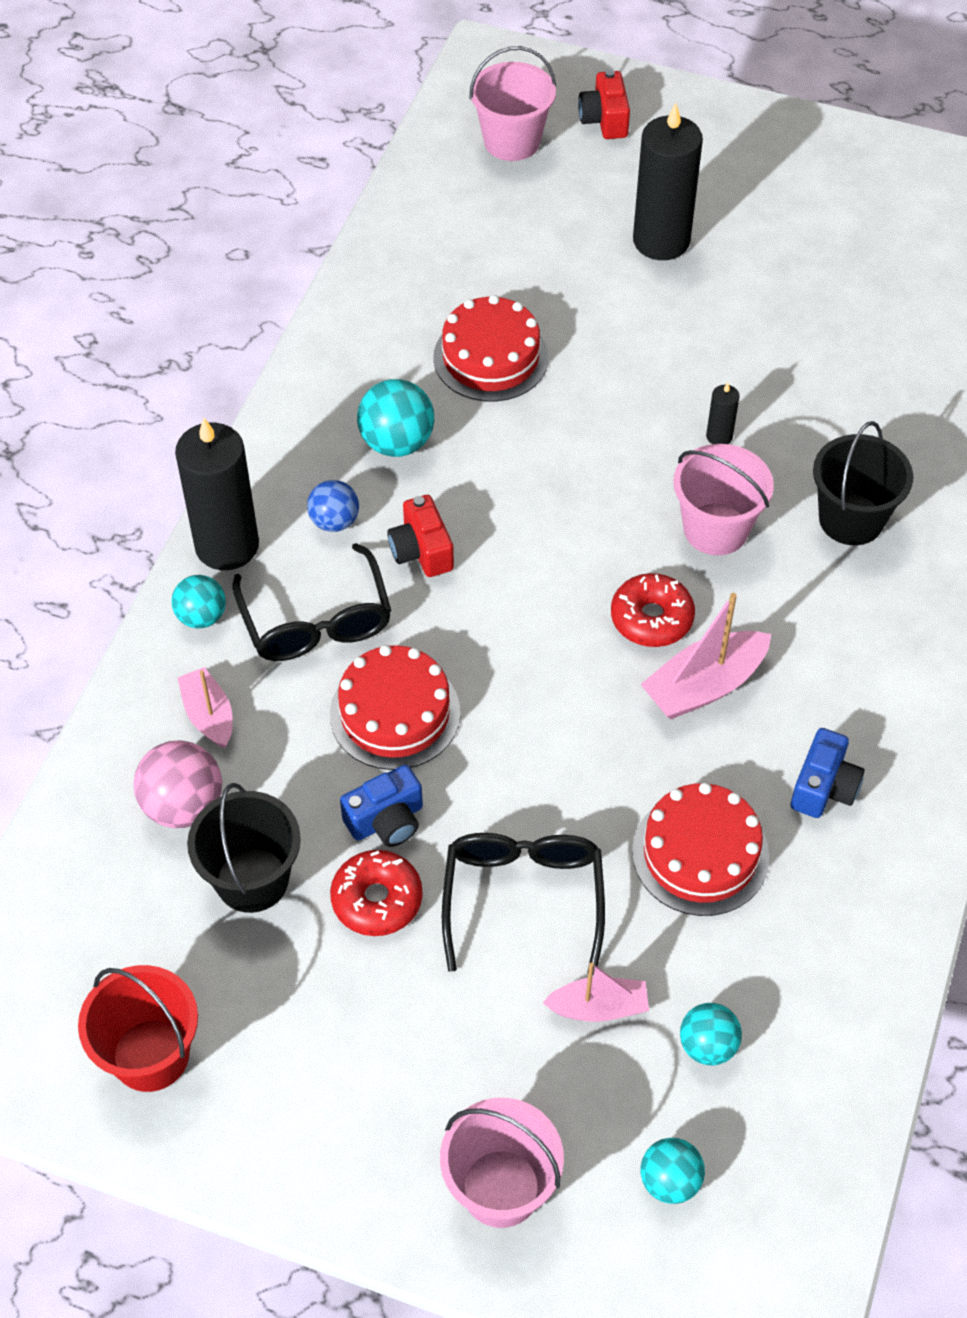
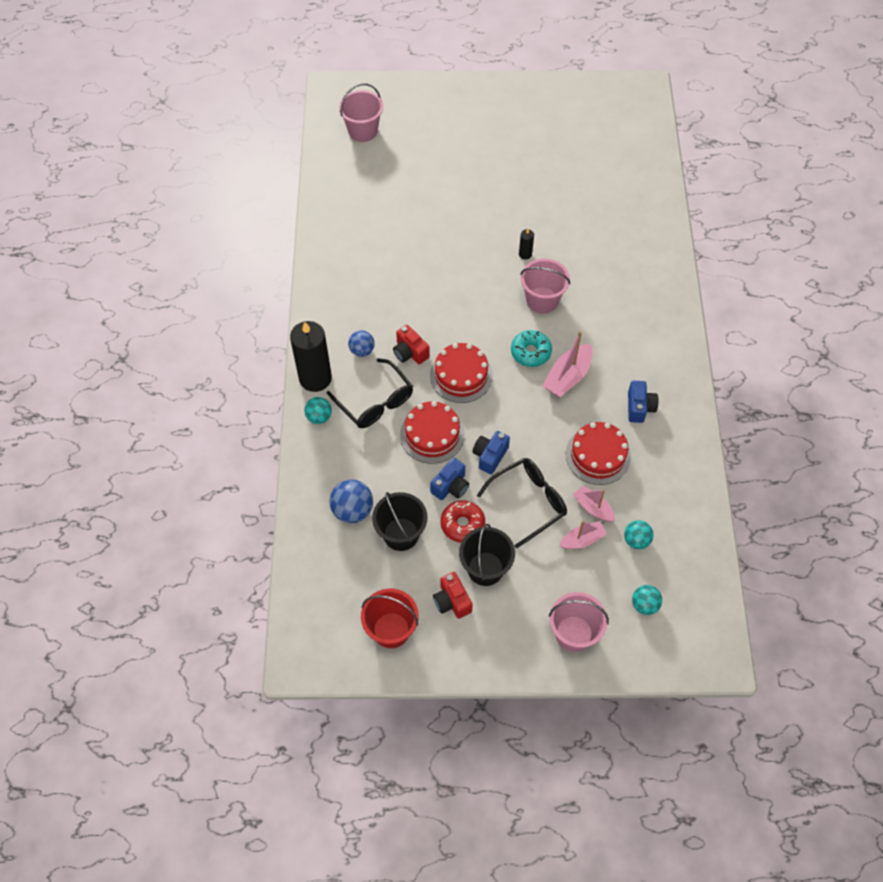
camera: 20 degrees left, 5 degrees up
pink ball [134,740,222,828] -> blue ball [329,480,373,523]
pink boat [178,667,232,748] -> pink boat moved to [573,485,615,522]
turquoise ball [357,379,434,457] -> none
red cake [433,295,548,402] -> red cake moved to [430,343,493,403]
black glasses [442,833,605,976] -> black glasses turned 75 degrees clockwise [477,458,567,548]
red camera [578,69,630,139] -> red camera moved to [433,572,473,619]
red donut [611,573,695,647] -> turquoise donut [511,330,552,367]
black candle [633,103,703,260] -> none
black bucket [813,421,914,545] -> black bucket moved to [459,524,515,586]
none -> blue camera [473,431,510,474]

